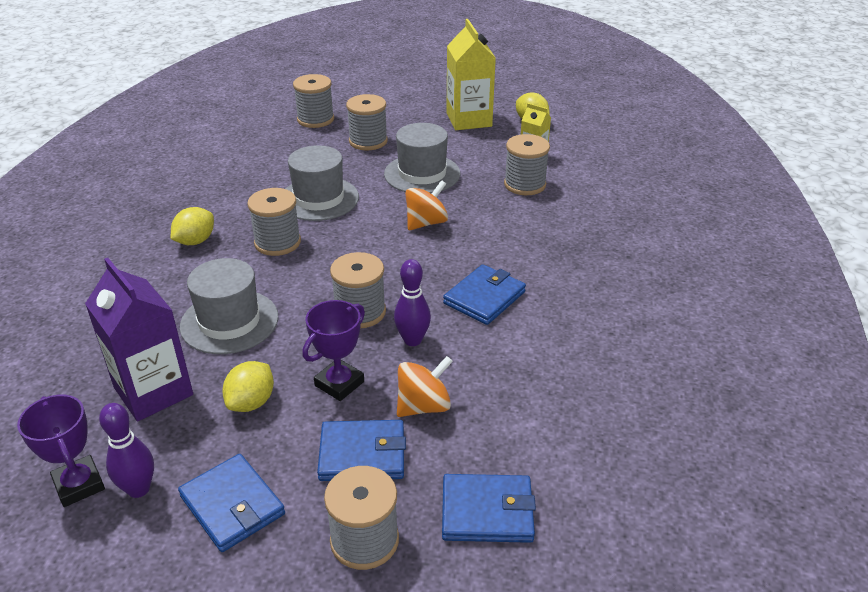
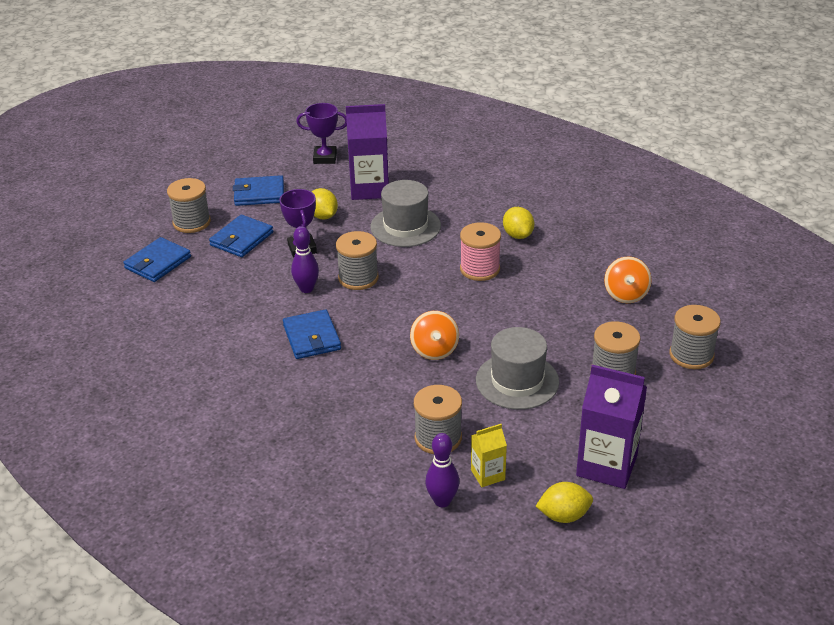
camera: 125 degrees right, 0 degrees up
purple bowling pin [99,403,154,498] -> purple bowling pin moved to [425,433,459,507]
grey spool [247,188,301,256] -> pink spool [460,222,501,281]
grey hat [285,145,359,221] -> none
orange spinning top [397,356,453,417] -> orange spinning top moved to [604,256,652,303]
yellow carton [446,19,496,130] -> purple carton [576,365,647,489]

